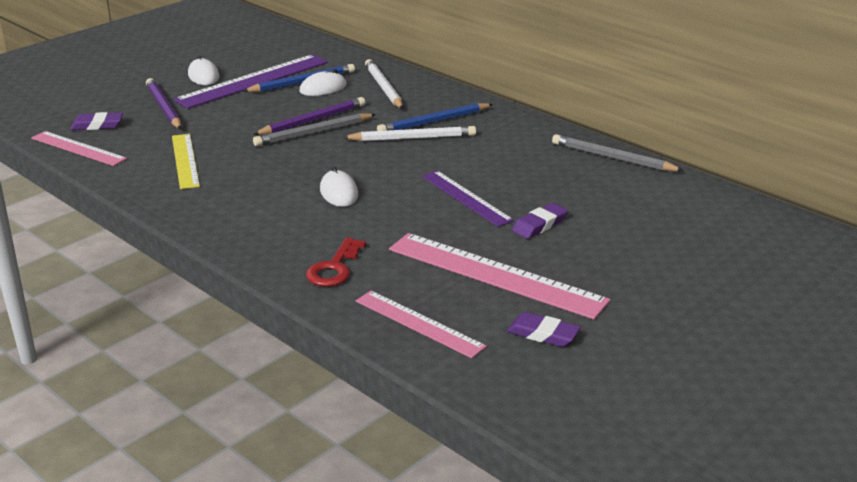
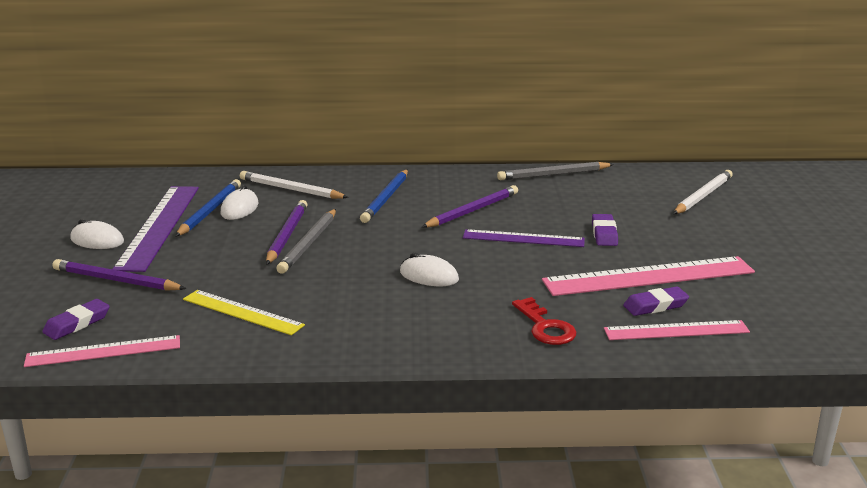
camera: 45 degrees left, 5 degrees down
white pencil [342,126,476,141] -> white pencil moved to [673,170,733,214]
purple eraser [507,312,580,347] -> purple eraser moved to [623,286,689,316]
none -> purple pencil [421,185,518,228]

